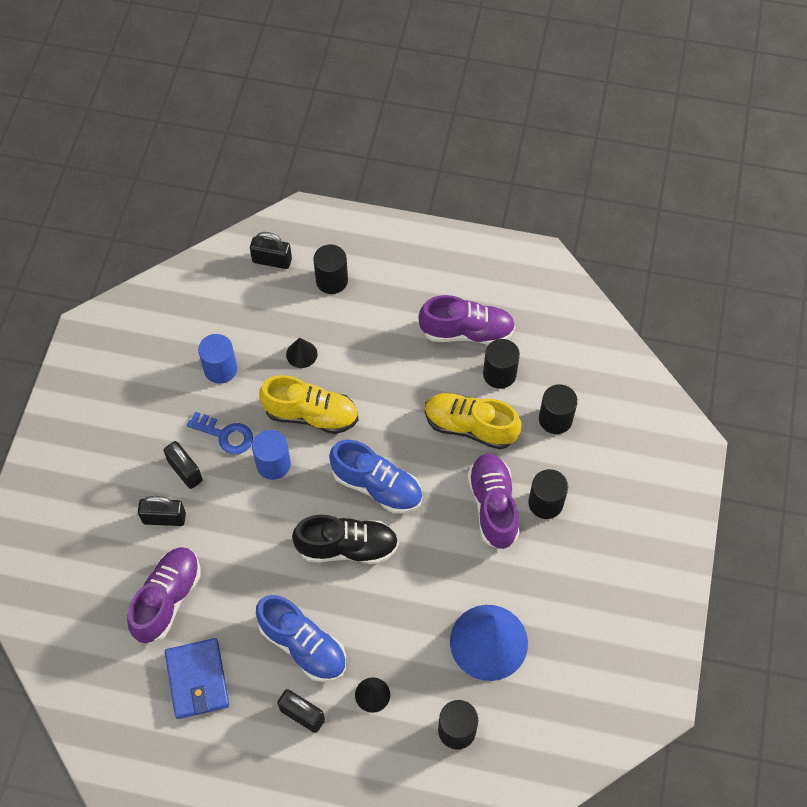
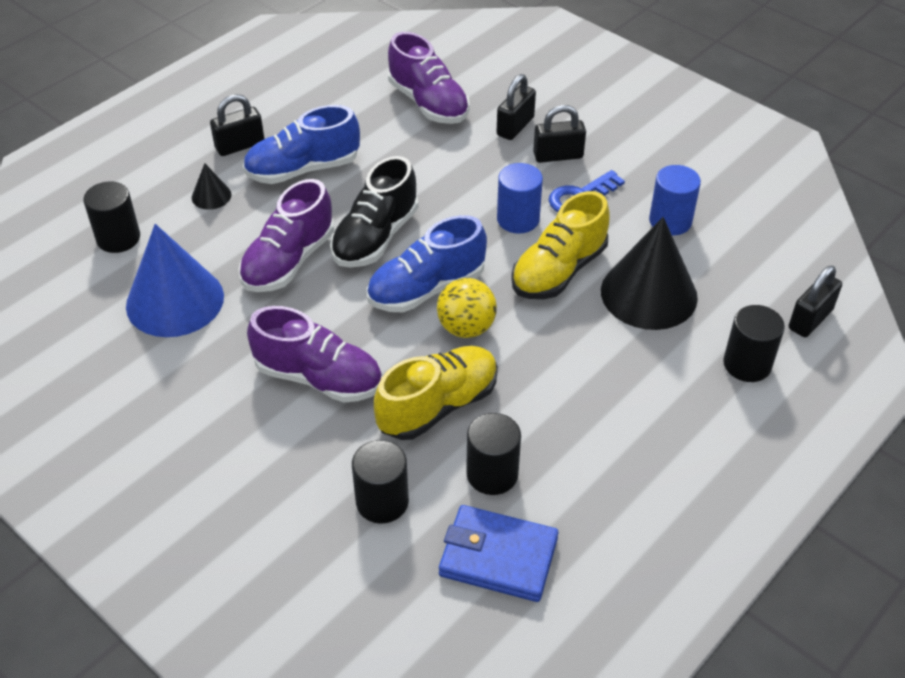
camera: 120 degrees right, 15 degrees down
blue wallet [165,638,230,719] -> blue wallet moved to [439,505,558,602]
black cone [286,338,317,368] -> black cone [601,217,698,330], size x2.25
purple shoe [418,295,516,345] -> purple shoe moved to [238,179,334,292]
black cylinder [528,469,568,519] -> none
none -> yellow ball [437,278,497,338]

